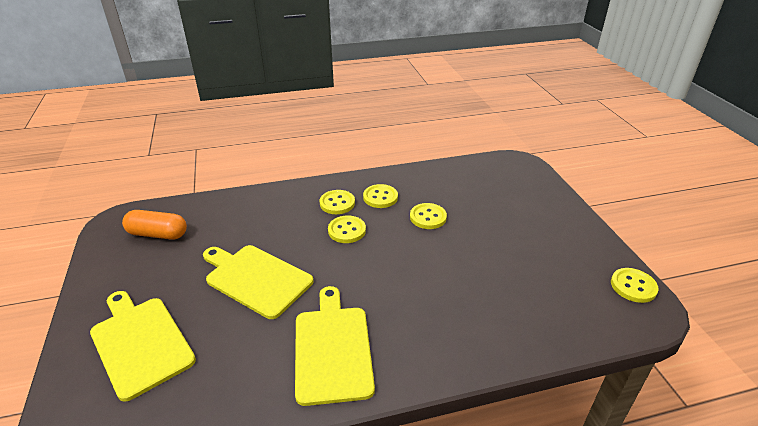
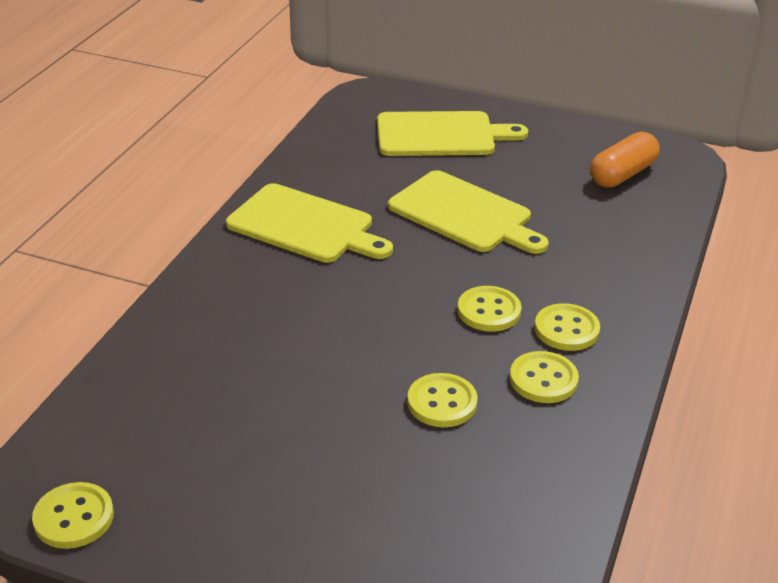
camera: 125 degrees right, 0 degrees up
yellow cutting board [203,245,314,319] -> yellow cutting board turned 60 degrees clockwise [388,170,549,254]

